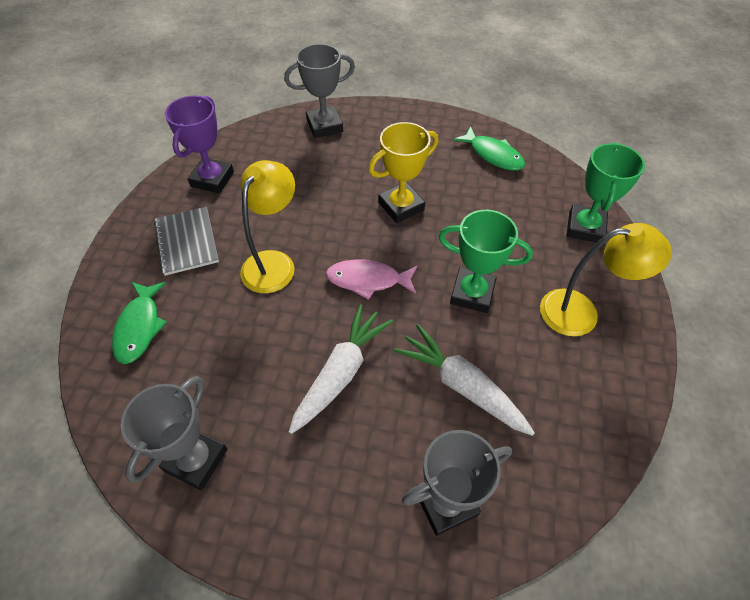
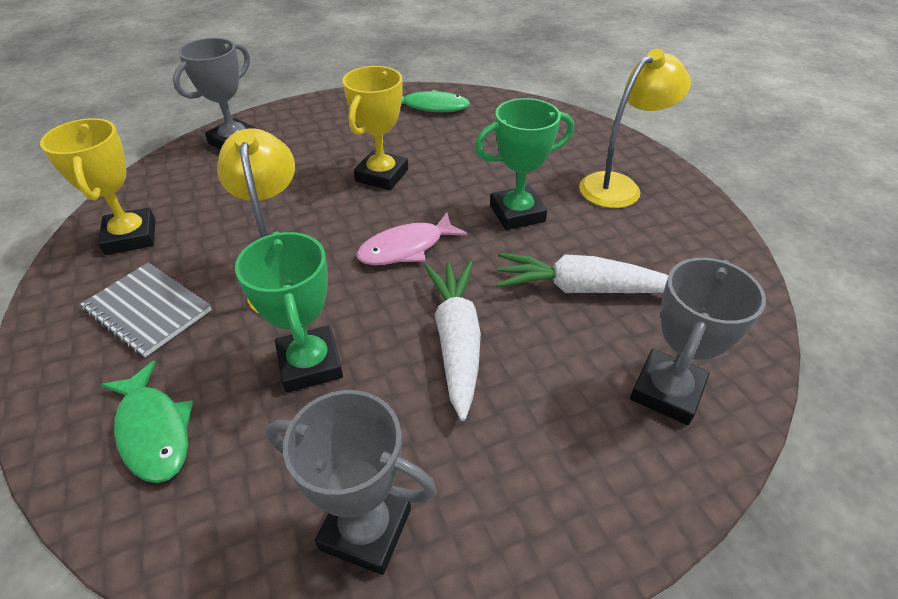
camera: 35 degrees left, 10 degrees down
grey trophy [121,376,227,491] -> grey trophy turned 60 degrees counterclockwise [266,390,437,575]
purple trophy [165,96,234,194] -> yellow trophy [40,118,155,255]
green trophy [567,142,645,243] -> green trophy moved to [235,232,343,393]

